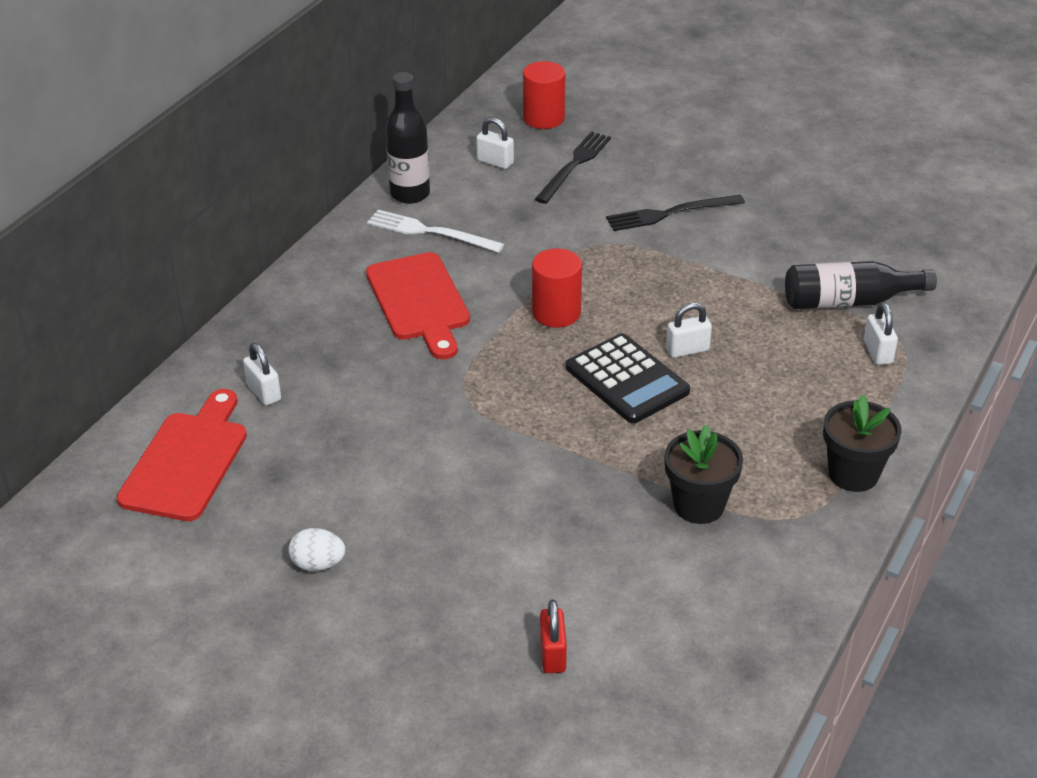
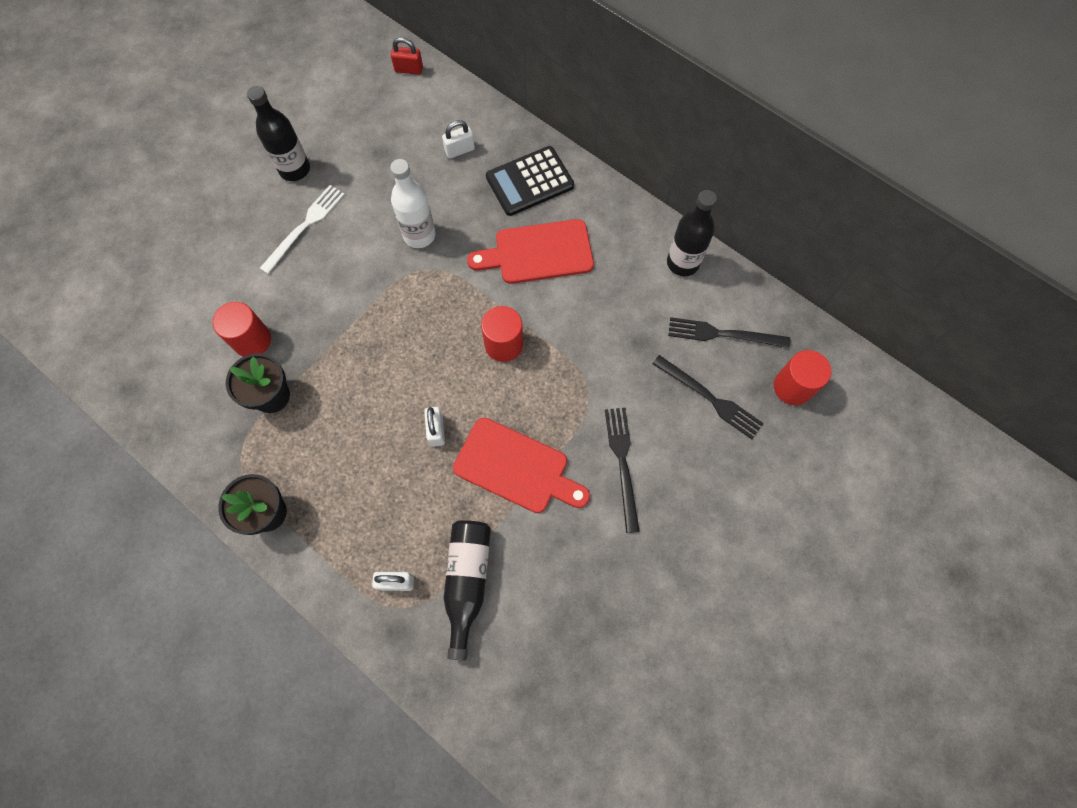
camera: 100 degrees right, 30 degrees up
red cutting board [117,389,247,521] -> red cutting board moved to [453,418,590,513]
white egg [288,528,346,571] -> black bottle [247,86,310,181]
white fork [367,210,504,253] -> white fork moved to [260,185,345,274]
white padlock [476,117,514,169] -> black fork [668,317,790,348]
red padlock [540,600,567,673] -> red padlock moved to [391,37,423,75]
black calculator [566,333,690,424] -> black calculator moved to [486,146,574,216]
none -> red cylinder [213,302,271,357]
none -> white bottle [390,159,436,248]

